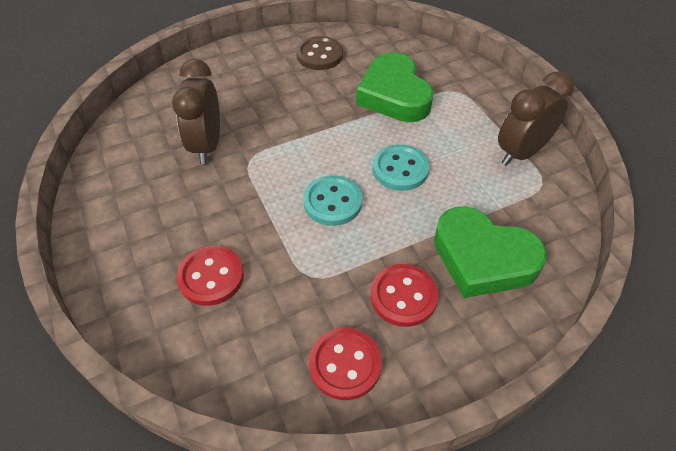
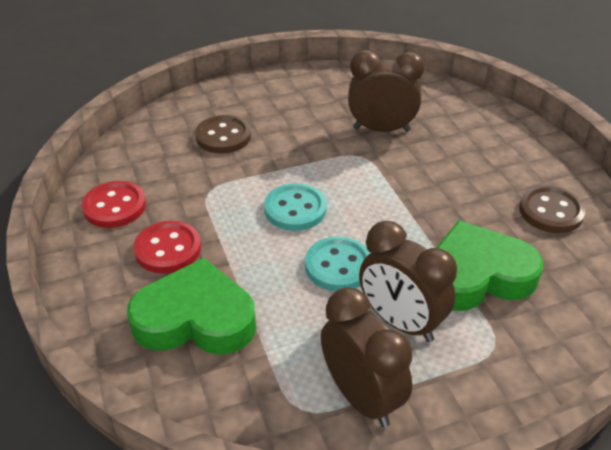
camera: 95 degrees right, 10 degrees down
red button [177,246,244,306] -> brown button [195,115,251,154]
green heart [434,206,547,298] -> green heart turned 60 degrees clockwise [127,258,256,355]
none -> brown clock [359,221,457,342]

